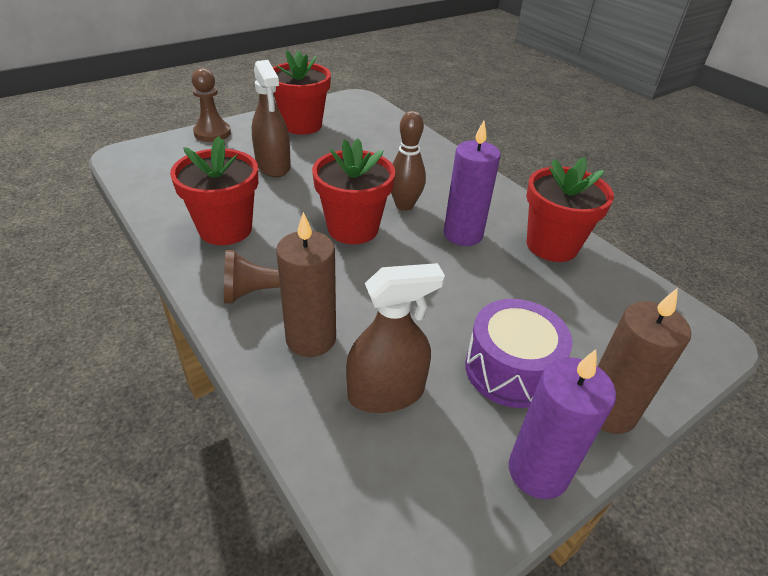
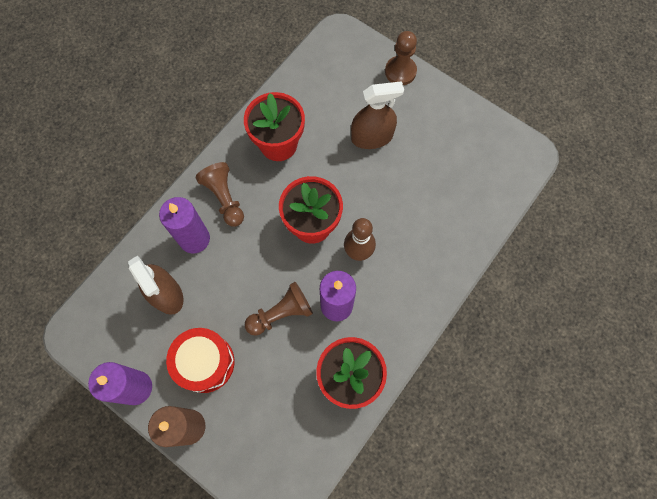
camera: 75 degrees right, 30 degrees up
brown spray bottle [252,60,291,177] -> brown spray bottle turned 150 degrees counterclockwise [351,81,404,149]
red flower pot [273,50,331,135] -> none
brown candle [276,212,336,357] -> purple candle [159,197,210,253]
purple drum [465,299,572,408] -> red drum [166,328,234,393]
none -> brown pawn [245,282,313,336]

